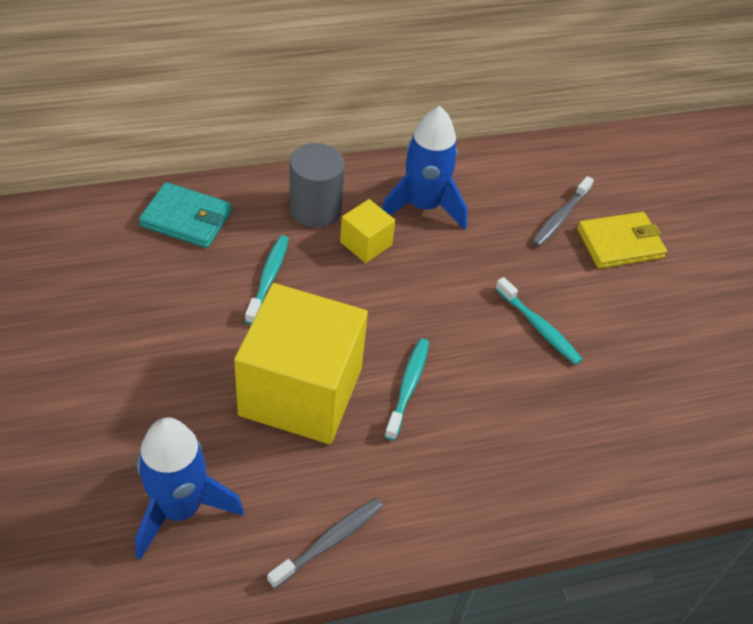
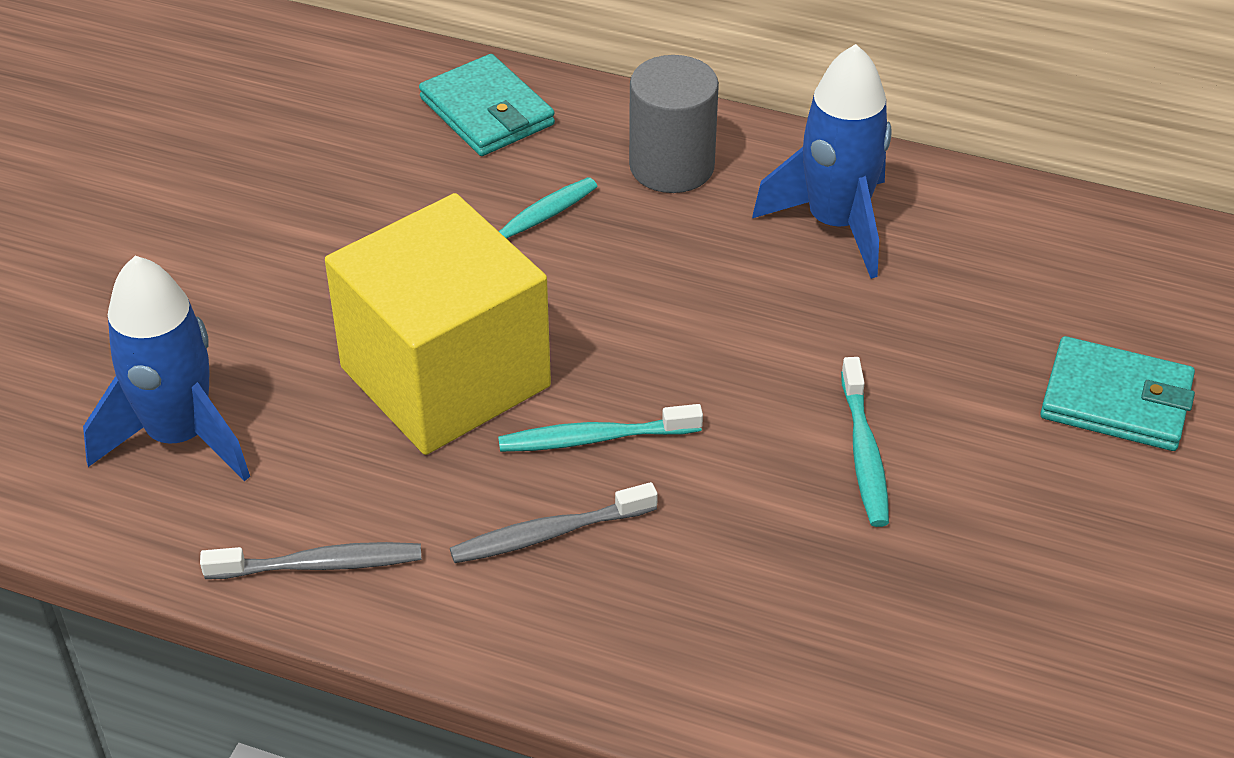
camera: 40 degrees right, 5 degrees down
yellow cube [340,199,395,263] -> none
turquoise toothbrush [384,338,429,441] -> turquoise toothbrush turned 150 degrees counterclockwise [498,404,703,452]
grey toothbrush [532,176,594,247] -> grey toothbrush moved to [450,482,658,563]
yellow wallet [577,212,667,269] -> turquoise wallet [1040,336,1195,451]

